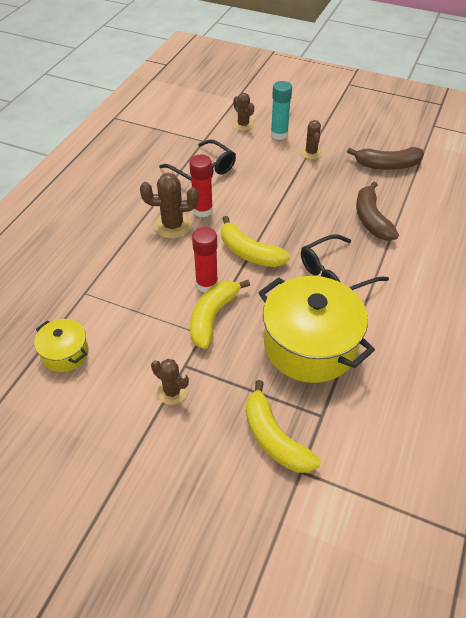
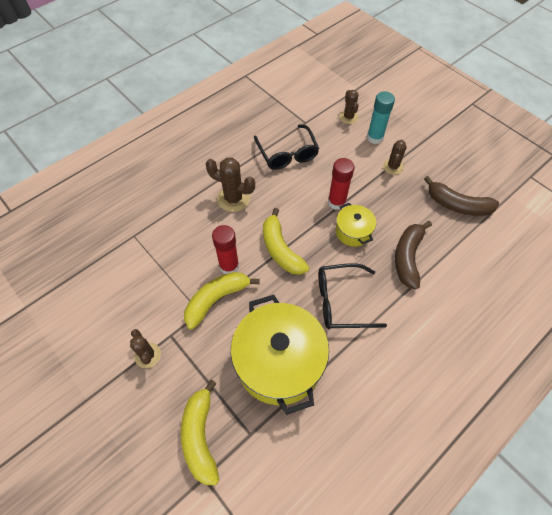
camera: 25 degrees right, 10 degrees up
yellow pot [34,319,89,372] -> yellow pot moved to [336,203,376,247]
red glue stick [189,155,213,217] -> red glue stick moved to [328,158,354,210]

